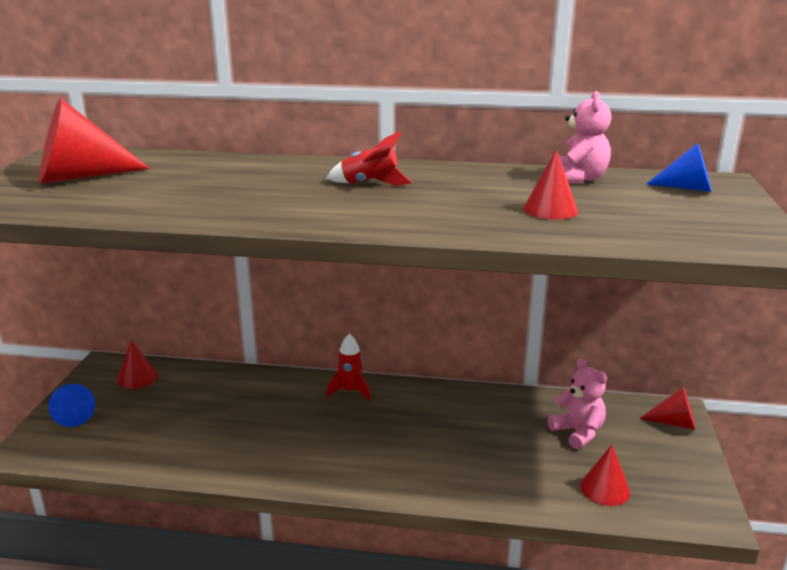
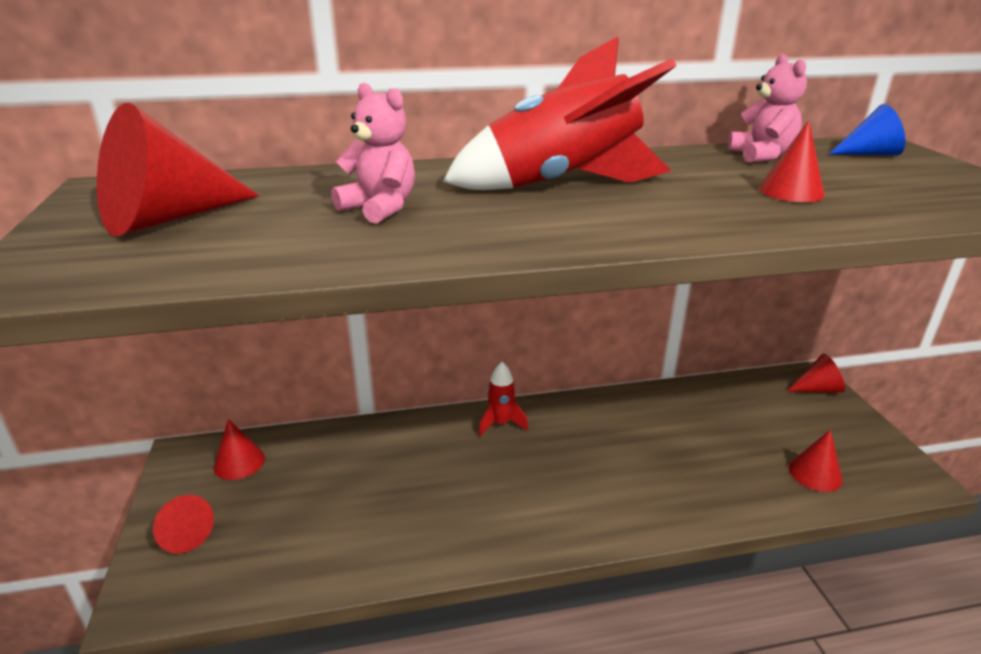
camera: 20 degrees left, 5 degrees up
blue cone [48,384,95,427] -> red cone [153,495,214,554]
red rocket [327,131,412,186] -> red rocket [443,37,676,190], size x2.17
pink teddy bear [548,358,607,449] -> pink teddy bear moved to [332,83,415,223]

